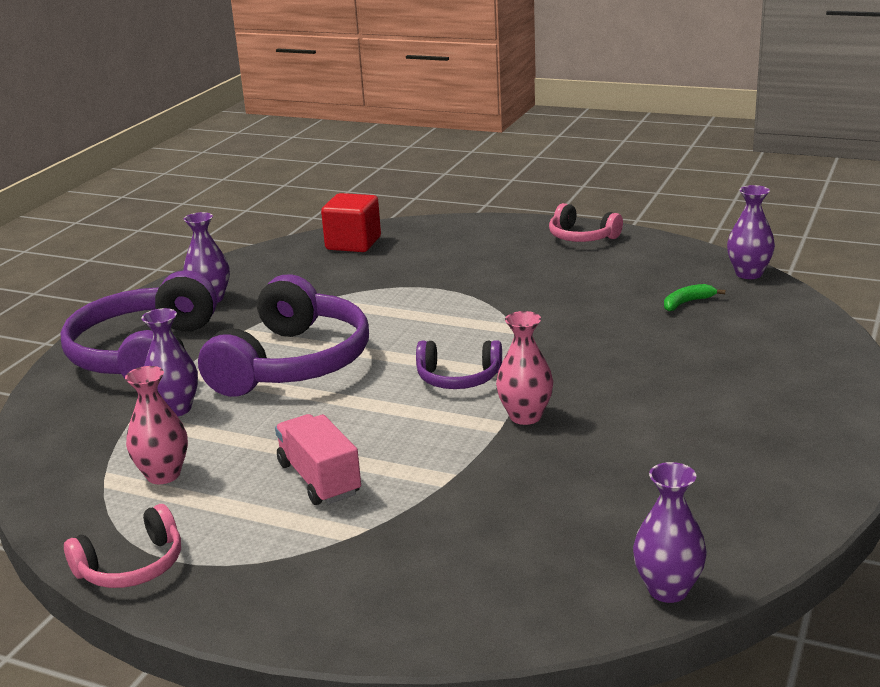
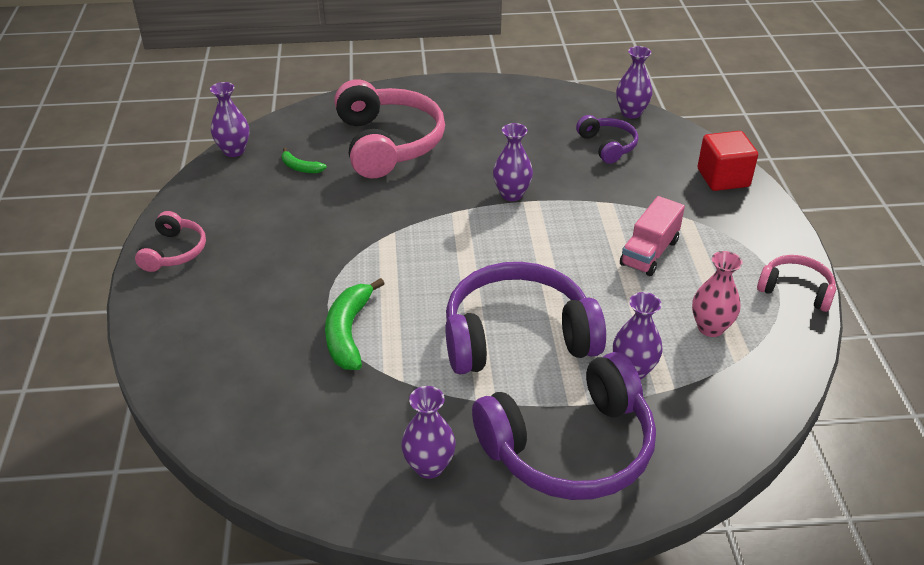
camera: 120 degrees left, 15 degrees up
red cube [321,193,381,252] -> red cube moved to [698,131,758,191]
purple headphones [416,340,502,389] -> purple headphones moved to [576,115,638,164]
pink vase [496,311,553,425] -> purple vase [493,123,533,201]
none -> green banana [325,278,385,370]
none -> pink headphones [334,79,445,178]

